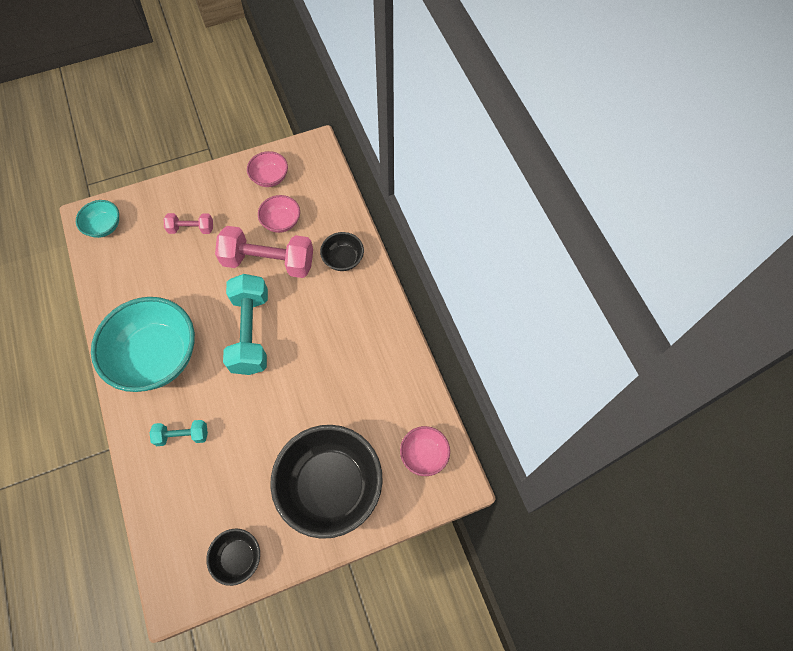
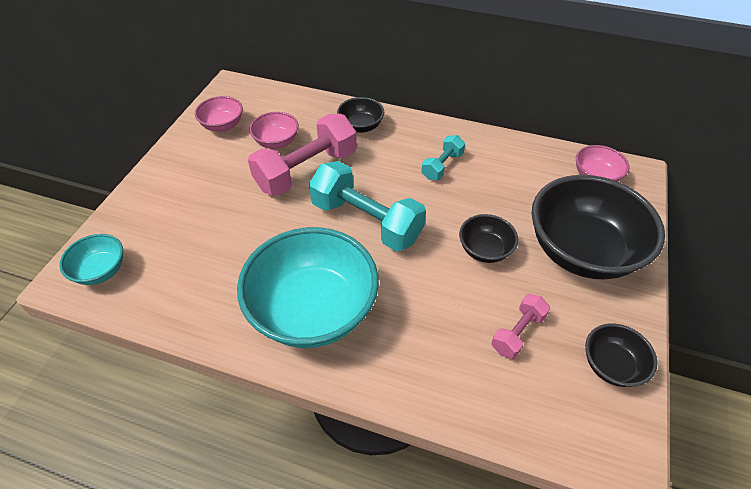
camera: 50 degrees left, 15 degrees down
turquoise dumbbell [150,420,208,446] -> turquoise dumbbell moved to [421,135,465,180]
pink dumbbell [164,213,213,234] -> pink dumbbell moved to [491,294,551,359]
none -> black bowl [459,214,518,263]

